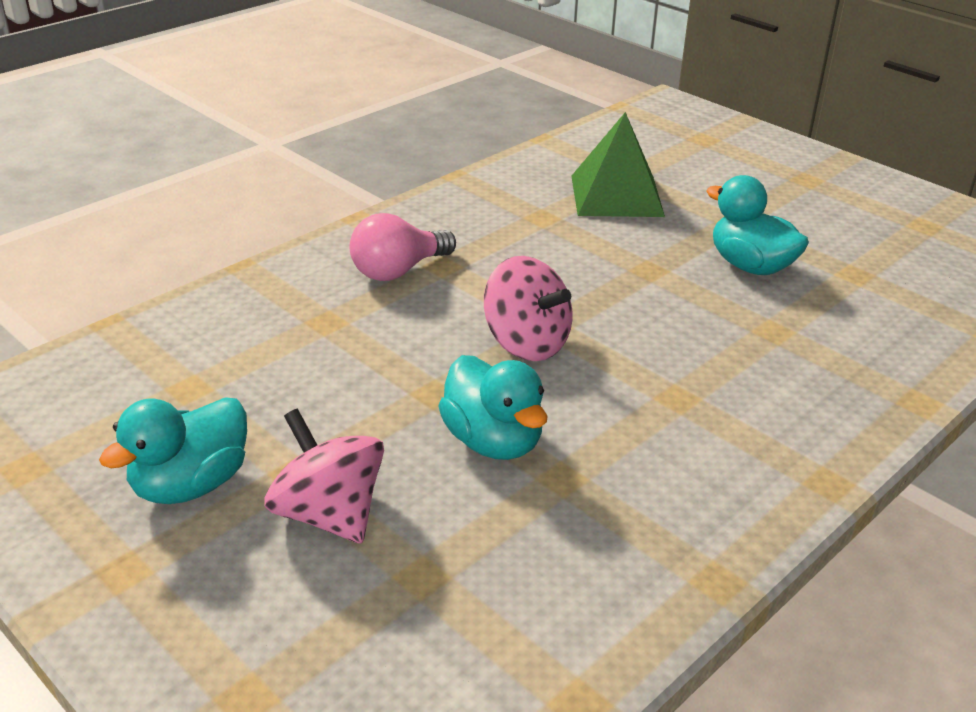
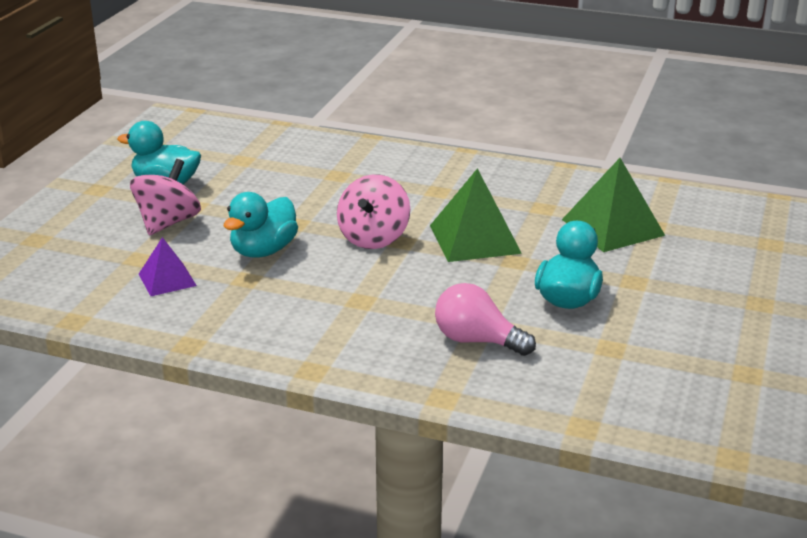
camera: 65 degrees right, 5 degrees down
pink light bulb [350,213,456,281] -> pink light bulb moved to [435,283,536,356]
none -> purple pyramid [139,237,197,296]
none -> green pyramid [430,168,522,262]

